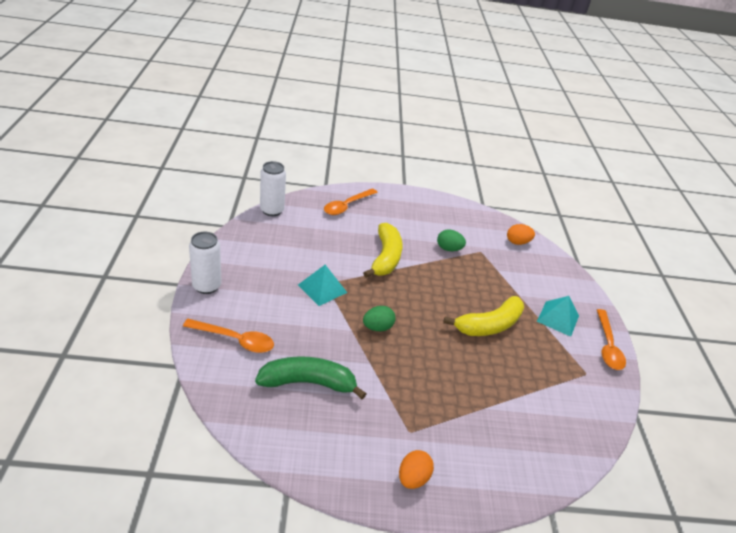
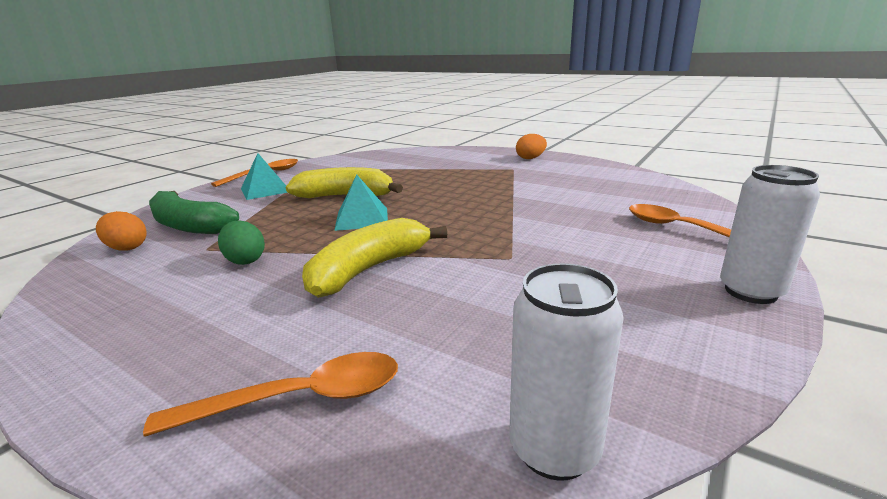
camera: 140 degrees left, 15 degrees down
green banana [255,356,366,399] -> green banana moved to [149,191,239,234]
turquoise pyramid [298,265,347,306] -> turquoise pyramid moved to [334,175,388,231]
green egg [363,306,396,331] -> none

